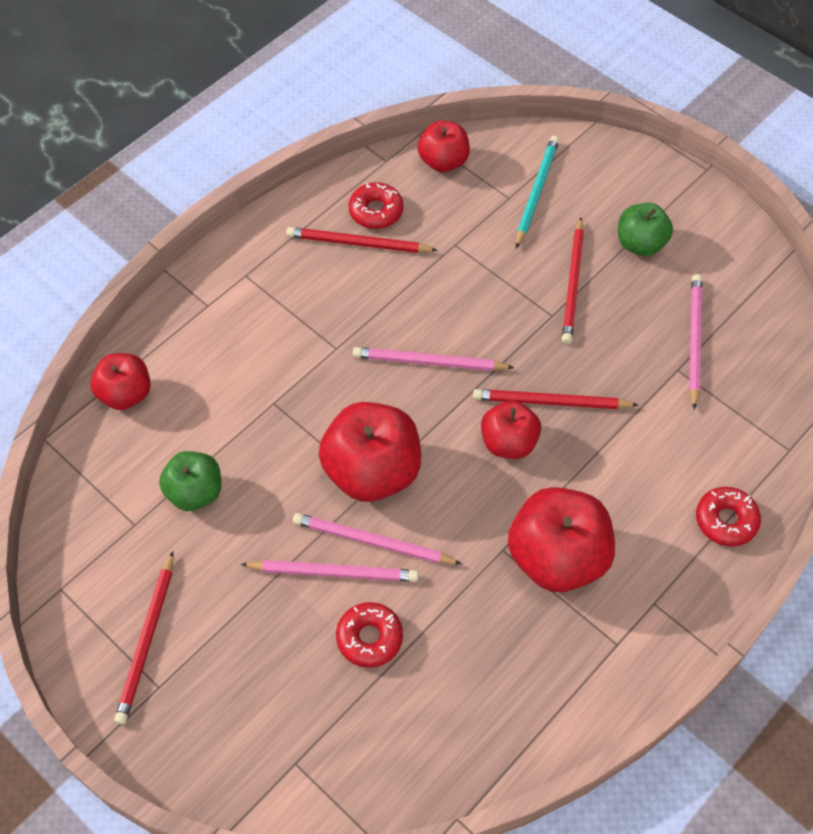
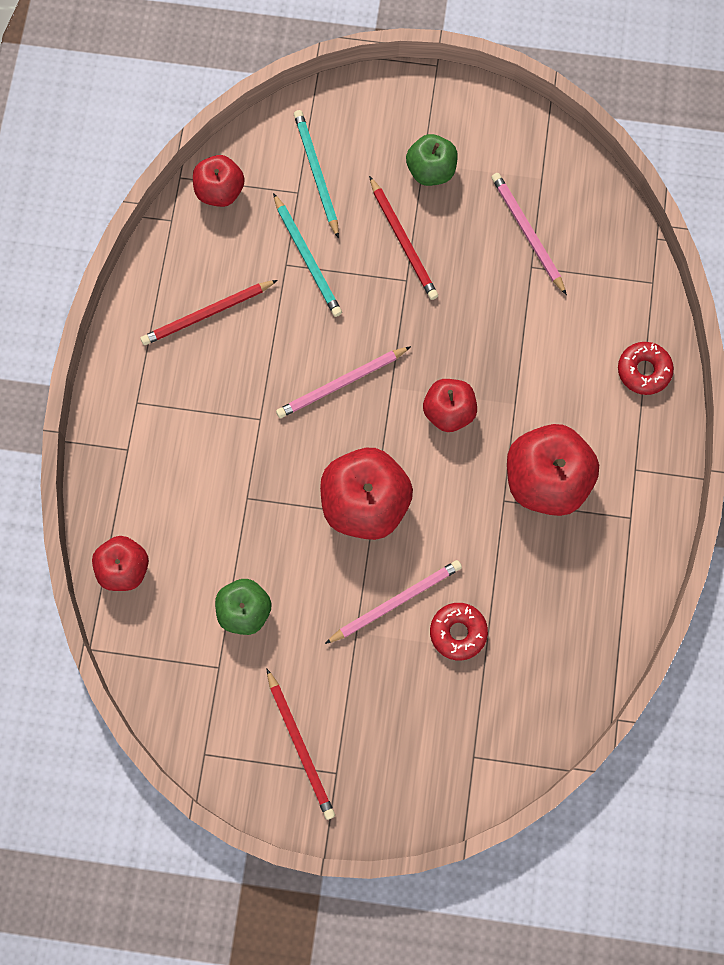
camera: 35 degrees left, 15 degrees up
pink pencil [293,513,462,565] -> none
red donut [349,182,404,229] -> none
red pencil [473,389,638,409] -> none
none -> turquoise pencil [273,193,342,317]

